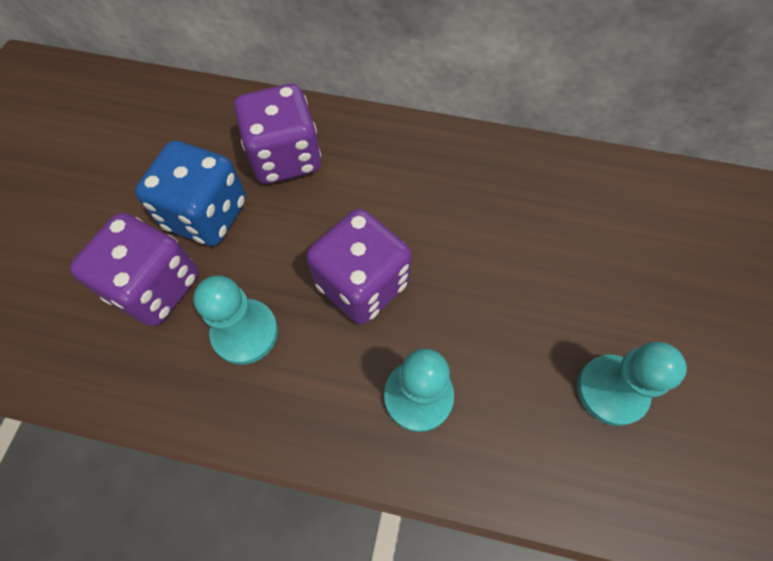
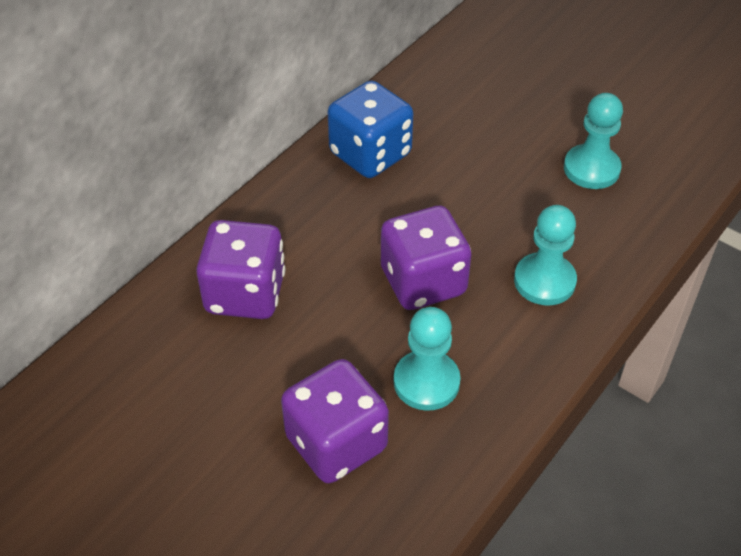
camera: 65 degrees left, 15 degrees down
blue dice [135,141,246,246] -> blue dice moved to [328,81,413,178]

